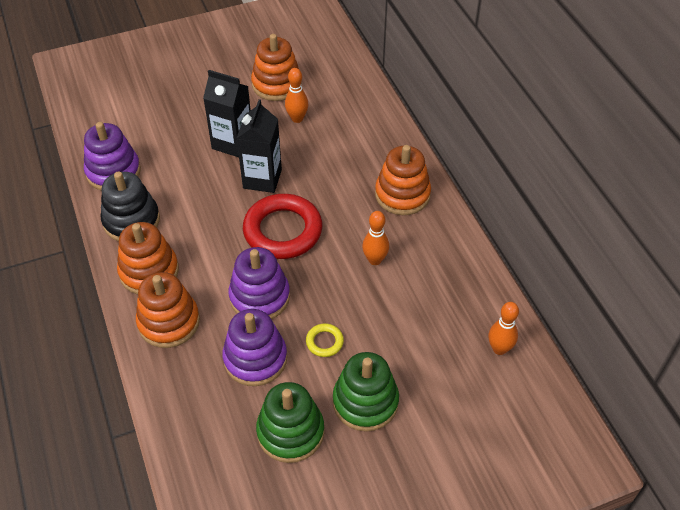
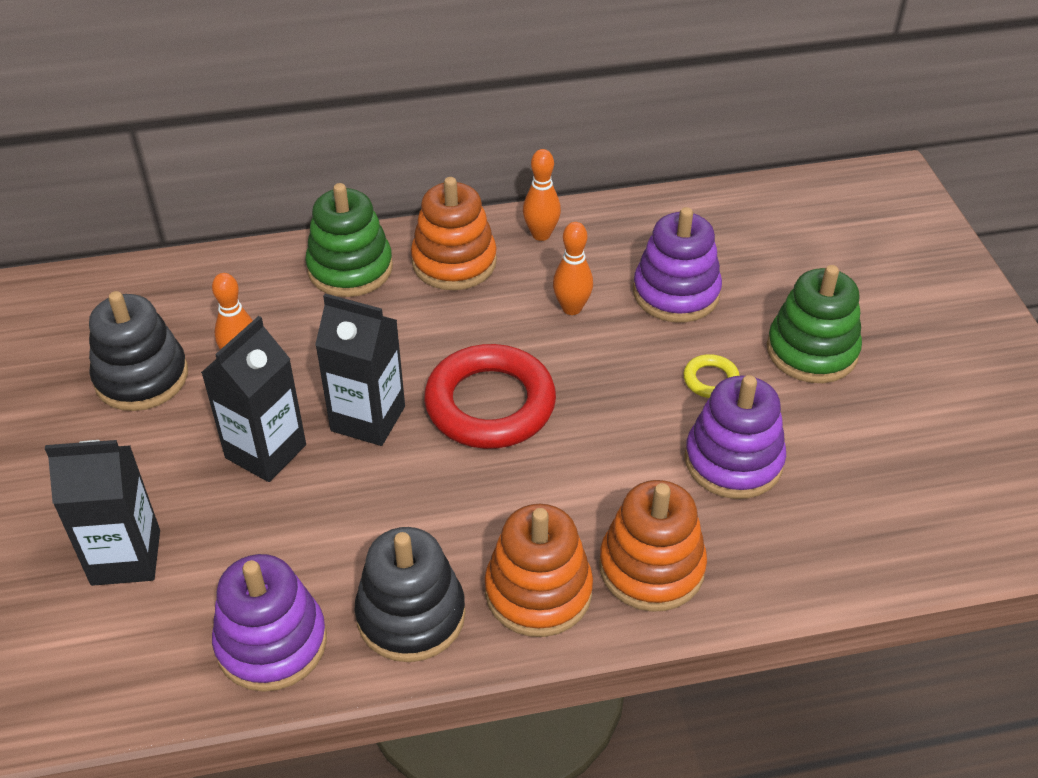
camera: 80 degrees left, 5 degrees down
purple stacking toy [228,247,290,319] -> purple stacking toy moved to [633,207,722,323]
orange stacking toy [251,34,302,101] -> black stacking toy [89,291,188,411]
green stacking toy [256,382,324,463] -> green stacking toy moved to [305,183,393,297]
orange bowling pin [489,302,519,355] -> orange bowling pin moved to [523,149,561,241]
none -> black carton [45,440,160,586]

